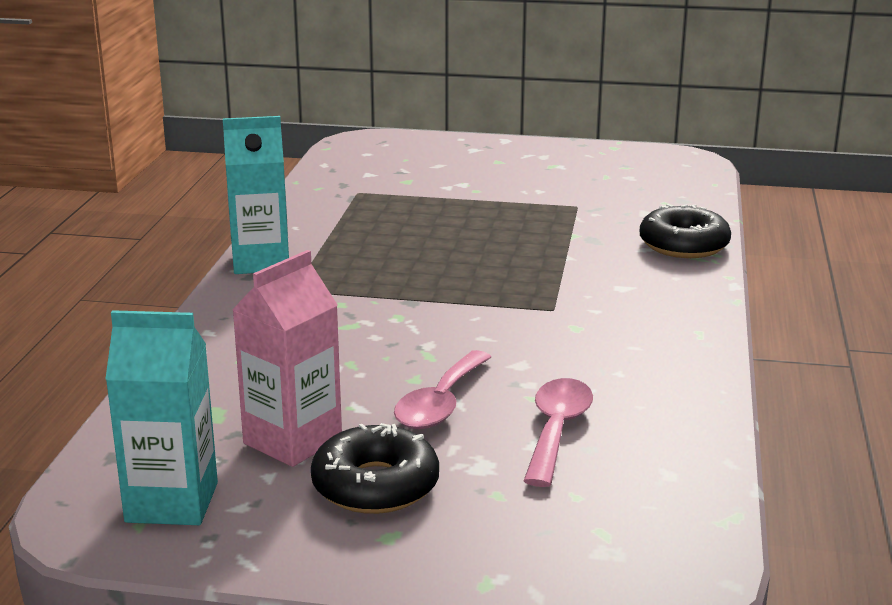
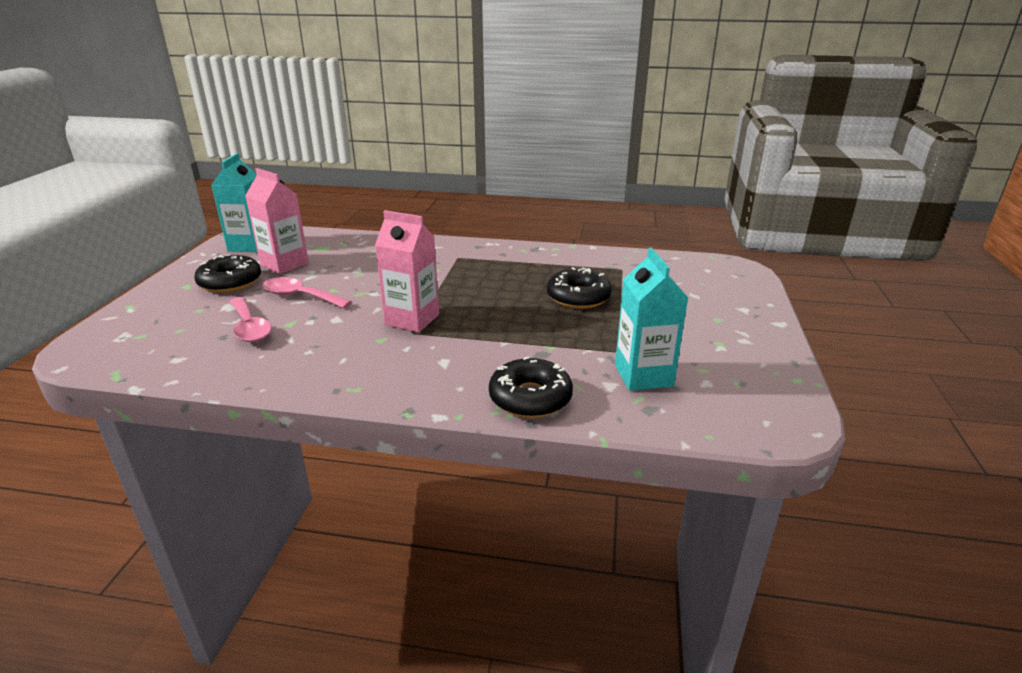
camera: 90 degrees right, 5 degrees up
turquoise carton [223,116,289,274] -> turquoise carton moved to [615,248,688,391]
pink spoon [524,378,593,487] -> pink spoon turned 45 degrees clockwise [229,297,272,342]
none -> pink carton [375,210,439,333]
none -> black donut [547,267,612,309]

